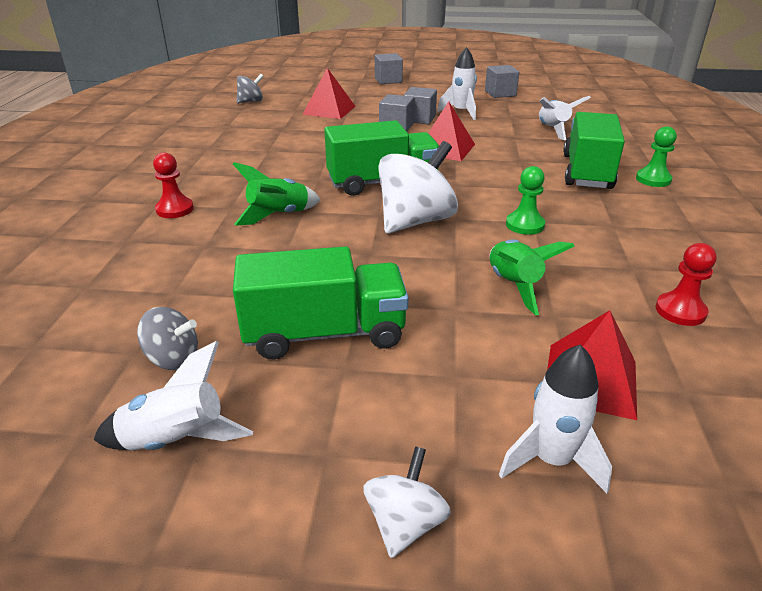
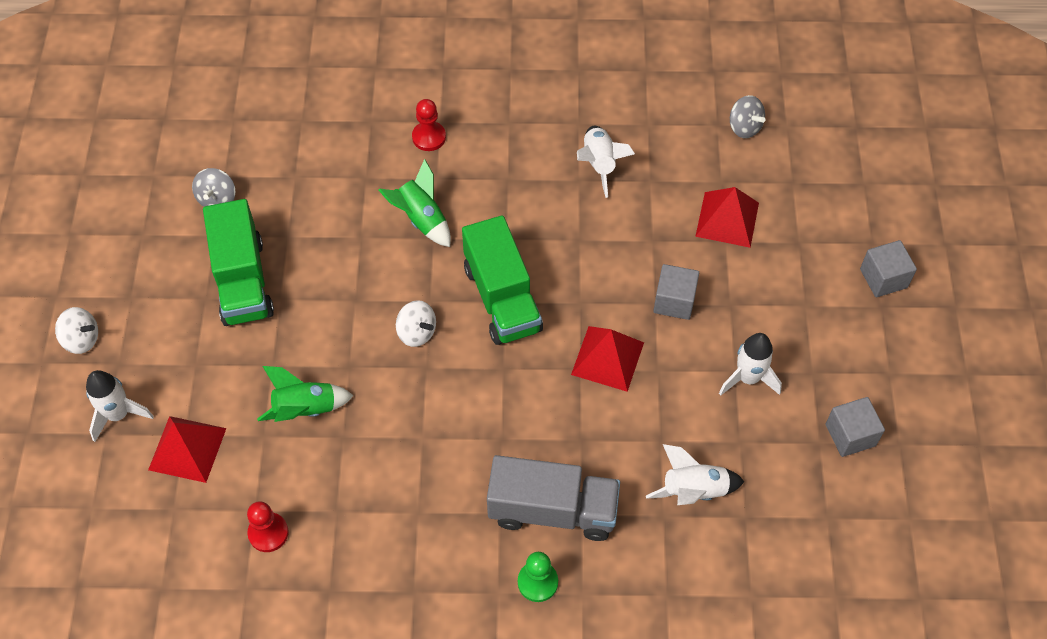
camera: 85 degrees right, 25 degrees up
white rocket [93,341,253,451] -> white rocket moved to [577,126,635,198]
white spinning top [379,141,458,234] -> white spinning top [396,300,436,347], size x0.53
grey cube [404,87,437,124] -> none
green pawn [506,166,545,235] -> none
green truck [563,112,625,189] -> grey truck [487,455,620,541]

